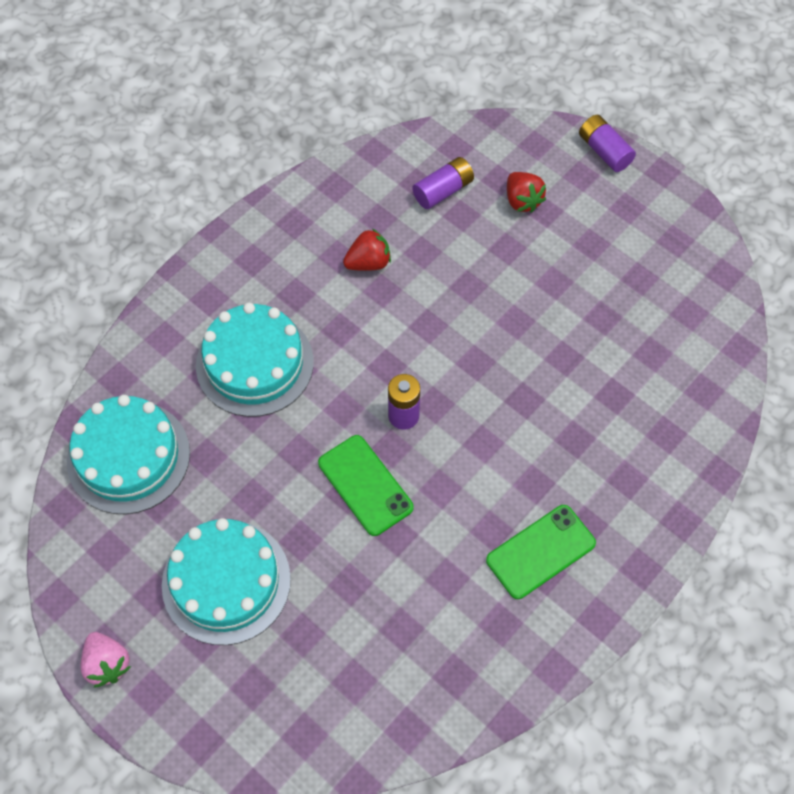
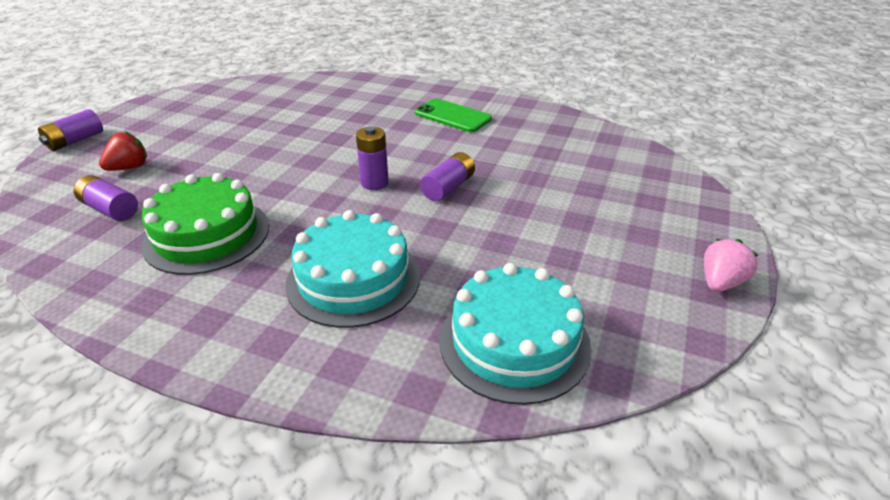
camera: 110 degrees left, 25 degrees down
turquoise cake [162,518,291,645] -> none
green phone [318,435,414,536] -> purple battery [420,152,475,201]
red strawberry [343,228,391,271] -> green cake [141,173,269,275]

